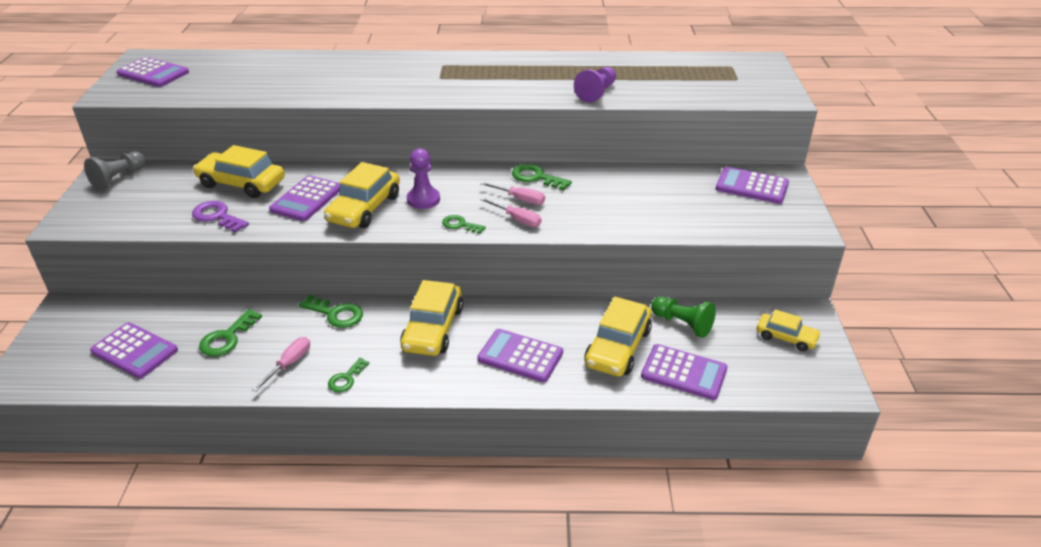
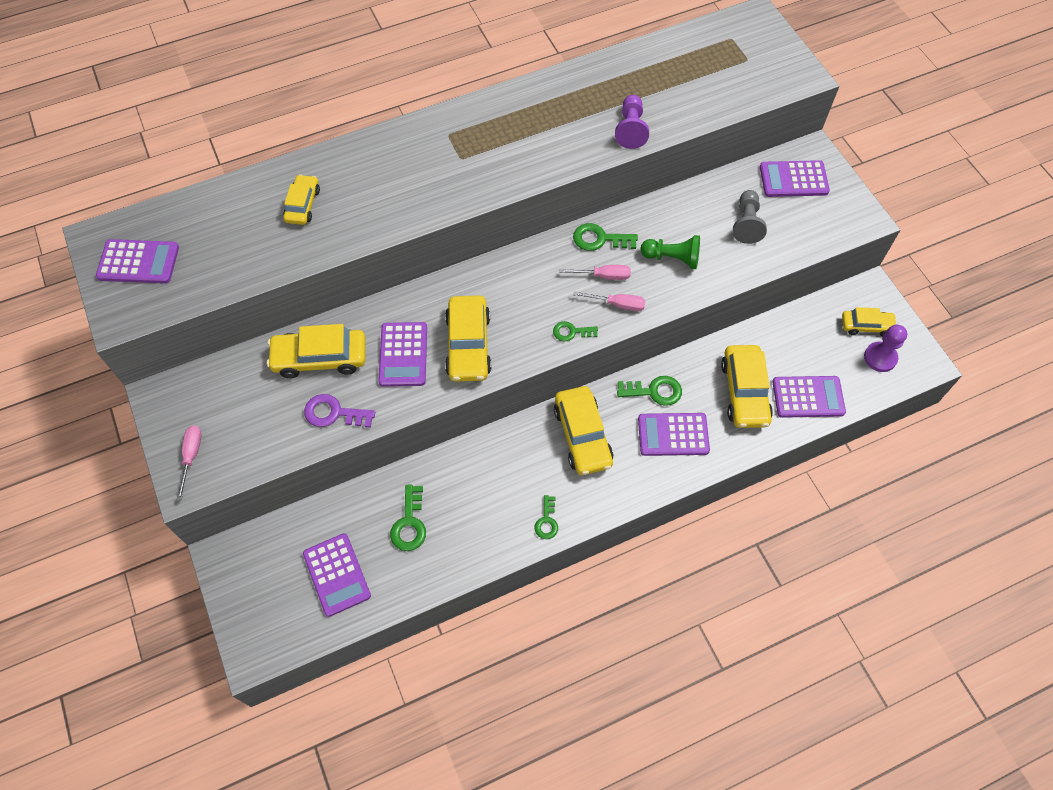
camera: 25 degrees left, 25 degrees up
grey pawn [84,151,146,190] -> grey pawn moved to [733,190,767,244]
purple calculator [90,323,178,379] -> purple calculator turned 60 degrees clockwise [303,533,371,617]
pink screwdriver [252,337,310,392] -> pink screwdriver moved to [177,426,202,501]
green key [299,295,363,328] -> green key moved to [617,376,682,406]
purple pawn [407,148,440,209] -> purple pawn moved to [864,325,907,372]
green pawn [651,296,716,338] -> green pawn moved to [641,235,700,269]
none -> yellow car [283,174,320,225]

